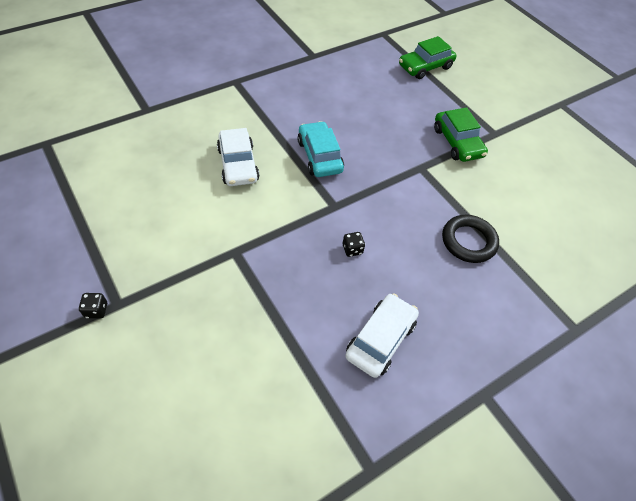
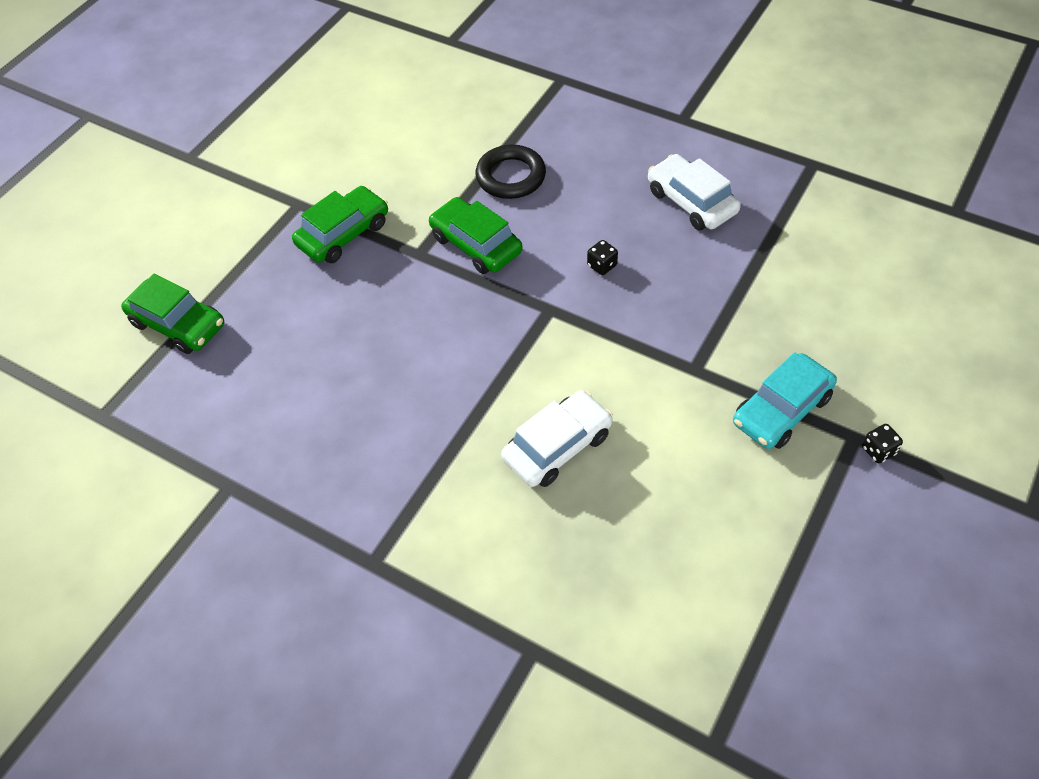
camera: 110 degrees left, 0 degrees up
turquoise car [298,121,344,177] -> turquoise car moved to [733,352,837,449]
white car [345,293,419,378] -> white car turned 45 degrees clockwise [648,154,741,230]
none -> green car [429,197,523,274]

